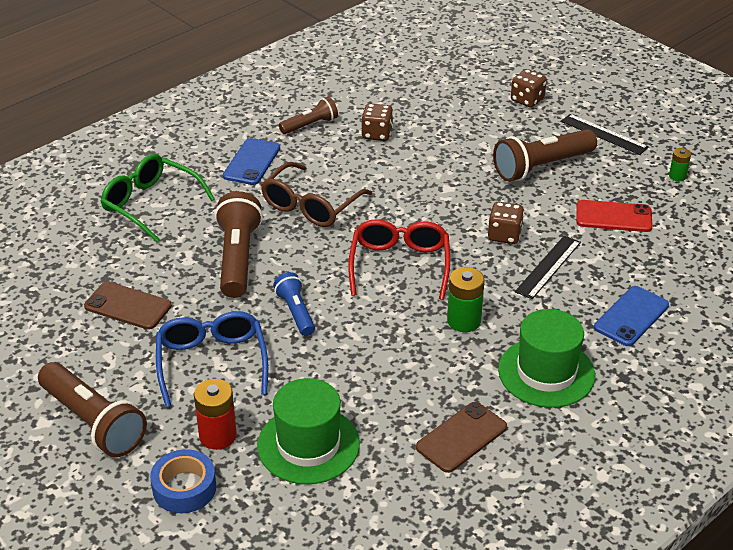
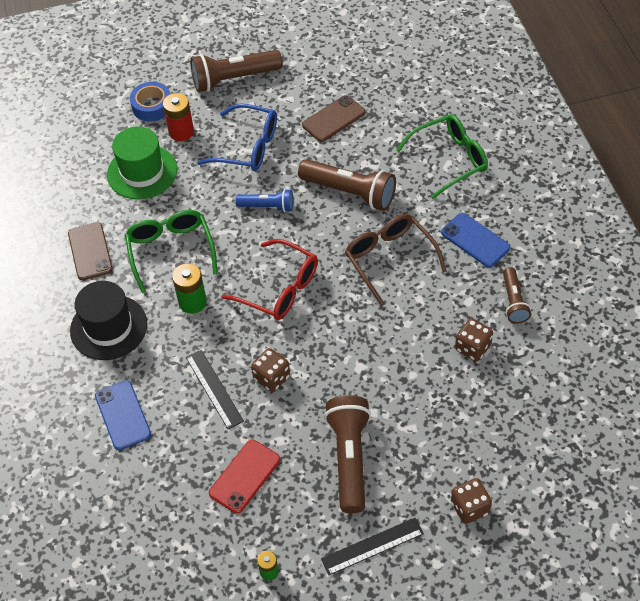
camera: 120 degrees right, 15 degrees up
green hat [498,309,595,408] -> black hat [70,281,147,360]
none -> green glasses [125,210,218,293]

